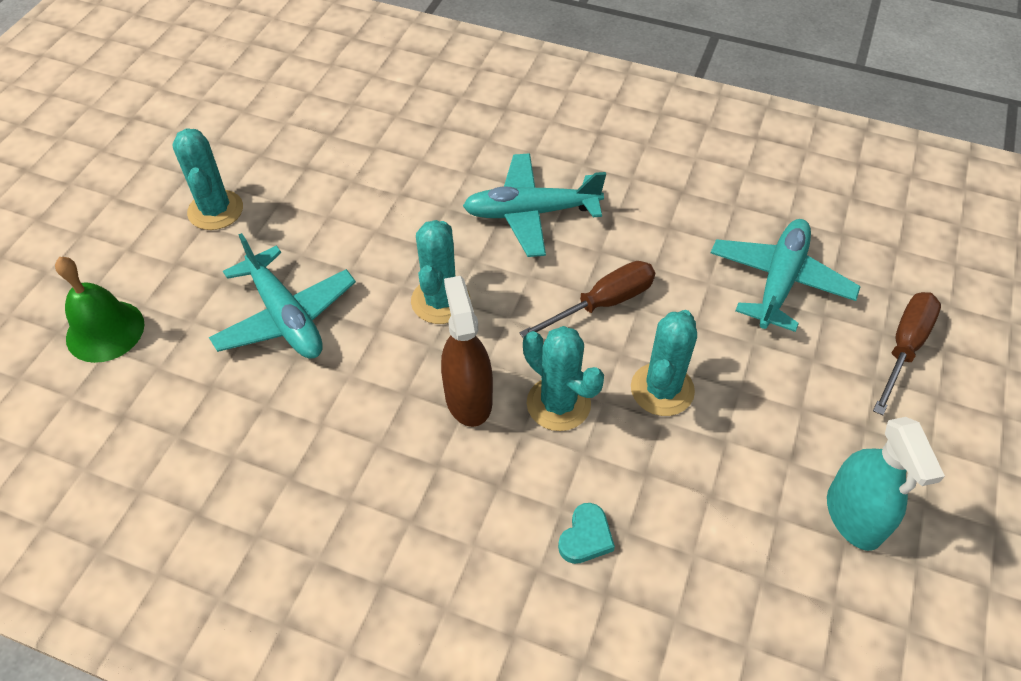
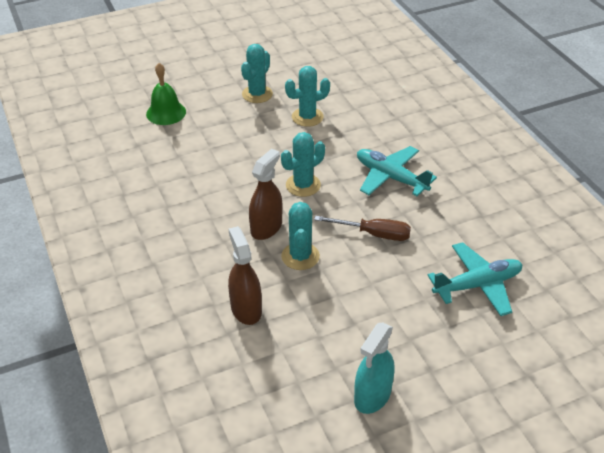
camera: 45 degrees right, 10 degrees down
turquoise plane [209,233,356,359] -> none
turquoise heart [558,503,615,564] -> brown spray bottle [228,226,262,325]
turquoise cactus [631,310,697,416] -> turquoise cactus moved to [285,66,330,127]
brown screwdriver [873,292,941,416] -> none

